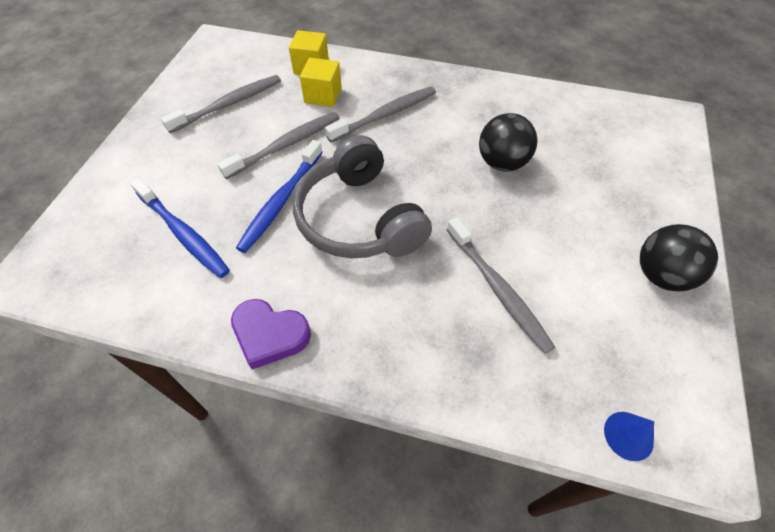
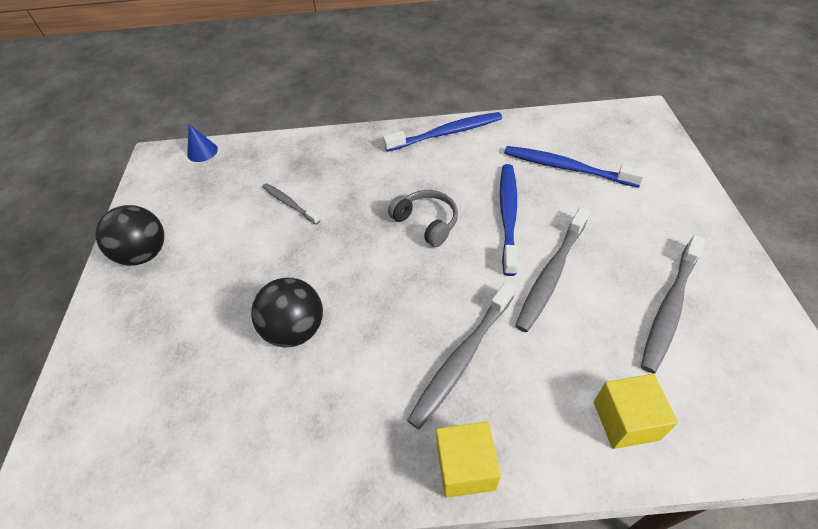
camera: 165 degrees right, 5 degrees down
purple heart [231,299,311,369] -> blue toothbrush [383,112,502,152]
grey headphones [293,135,432,259] -> grey headphones [388,190,458,247], size x0.51
yellow cube [300,58,342,107] -> yellow cube moved to [436,421,501,498]
grey toothbrush [447,217,555,354] -> grey toothbrush [263,183,320,225], size x0.60

